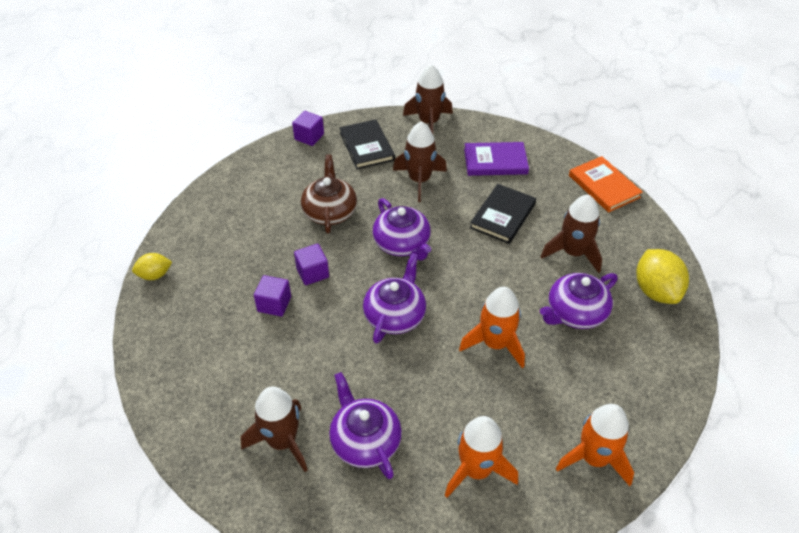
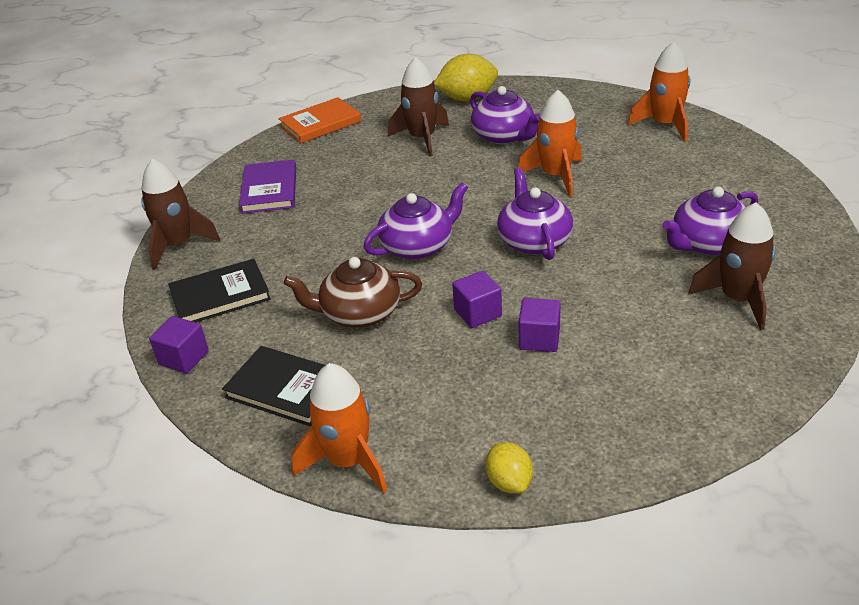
camera: 90 degrees left, 10 degrees down
purple teapot [363,253,426,344] -> purple teapot turned 60 degrees clockwise [497,168,573,260]
brown rocket [393,122,447,202] -> none
orange rocket [445,416,518,498] -> orange rocket moved to [292,363,387,493]
black book [470,184,536,244] -> black book moved to [222,346,325,426]

